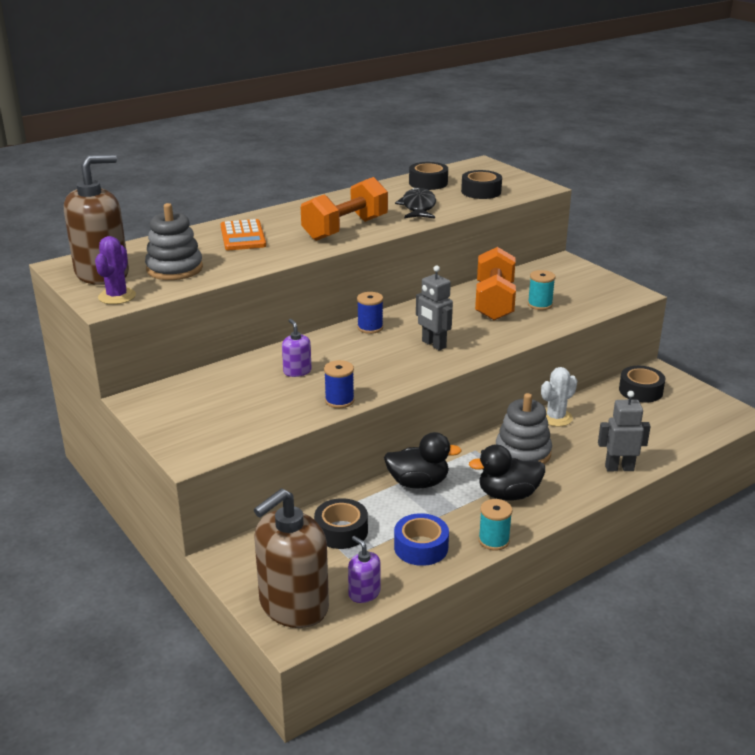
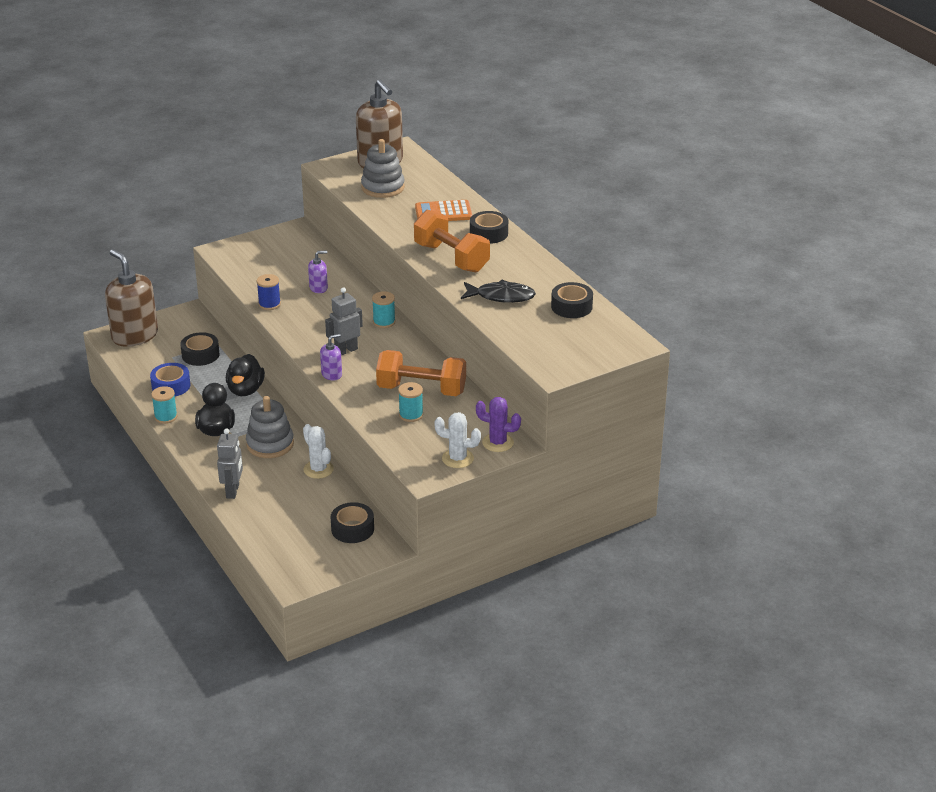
camera: 95 degrees right, 5 degrees up
purple cactus [95,236,136,304] -> purple cactus moved to [476,397,521,452]
purple soap dispenser [348,536,380,603] -> purple soap dispenser moved to [320,334,342,381]
blue spool [357,292,383,334] -> turquoise spool [372,291,396,328]
black tape [461,170,502,199] -> black tape moved to [470,211,508,244]
none -> white cactus [435,412,481,468]

